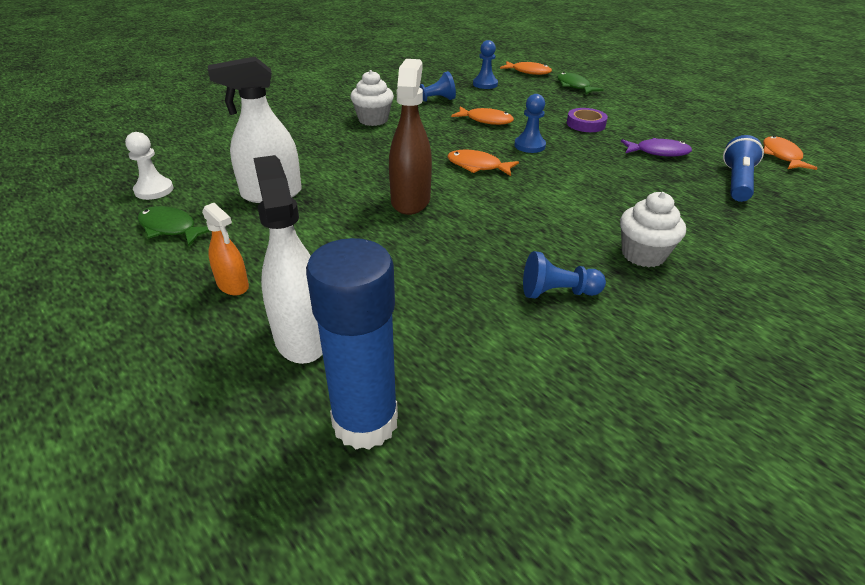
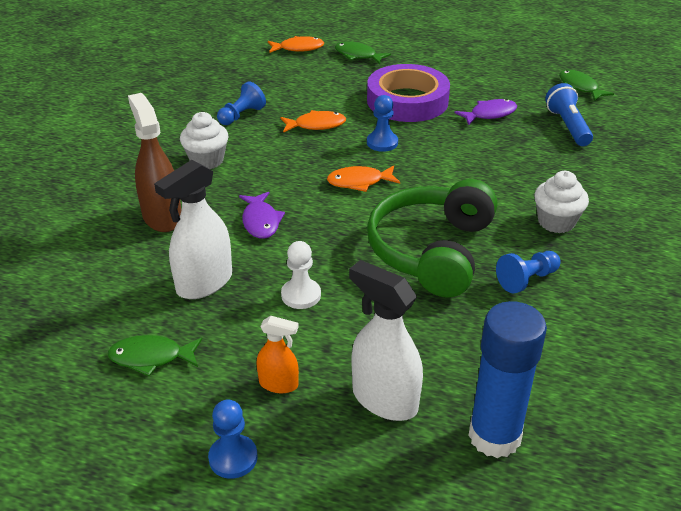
camera: 30 degrees left, 0 degrees up
white pawn [125,132,173,200] -> white pawn moved to [281,241,321,309]
brown spray bottle [389,59,432,215] -> brown spray bottle moved to [128,93,181,232]
blue pawn [473,40,498,89] -> blue pawn moved to [208,400,258,479]
purple tape [567,108,608,132] -> purple tape [367,64,450,122], size x2.08
orange fish [763,136,817,170] -> green fish [559,70,614,101]
none -> purple fish [239,192,285,239]
none -> green headphones [367,179,498,298]

